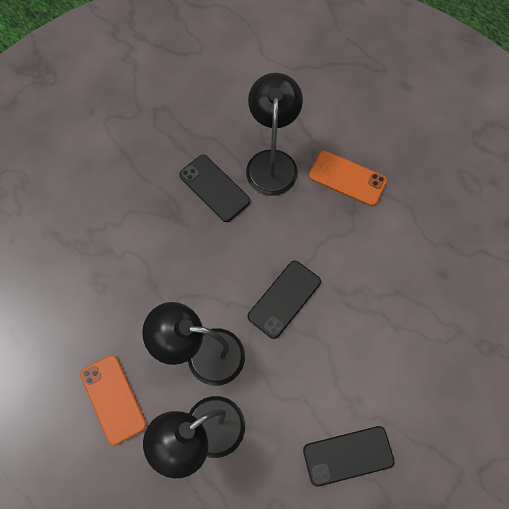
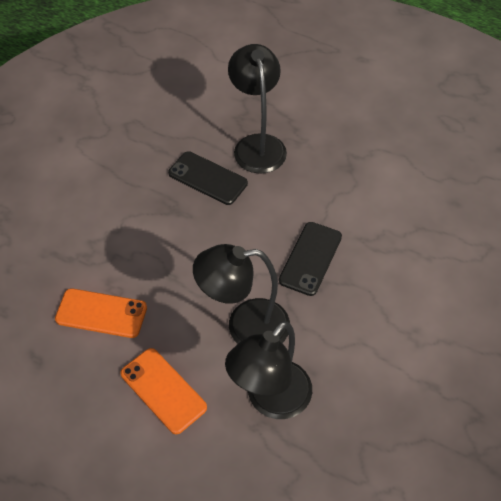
camera: 15 degrees left, 15 degrees down
black phone [303,426,395,487] -> none
orange phone [309,151,387,206] -> orange phone moved to [55,288,147,338]

